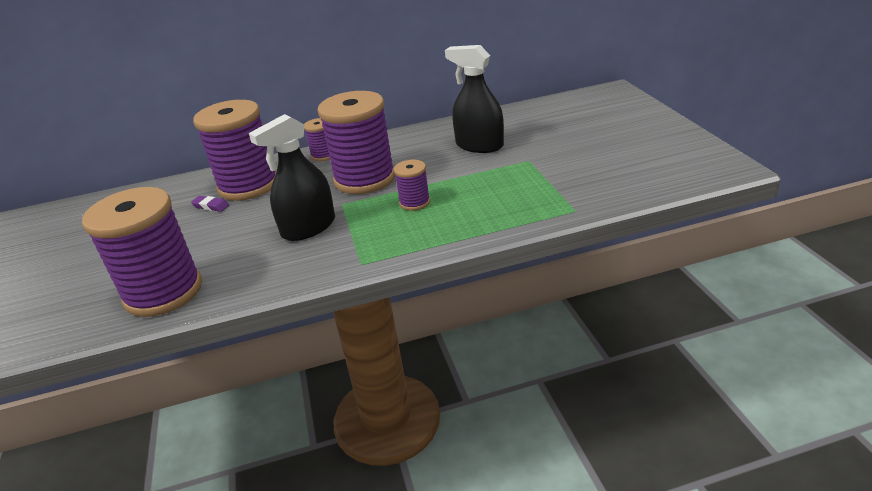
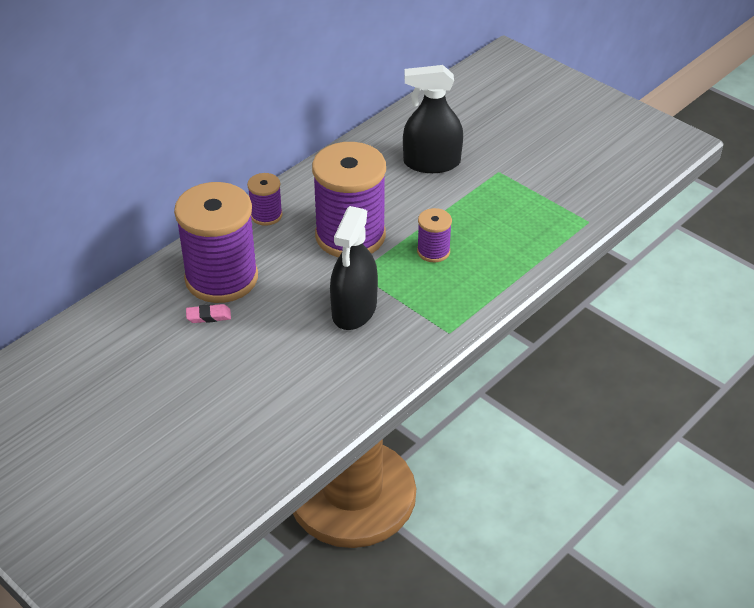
camera: 35 degrees left, 10 degrees up
purple spool [82,187,202,317] -> none
purple eraser [191,196,229,212] -> pink eraser [186,304,231,323]

